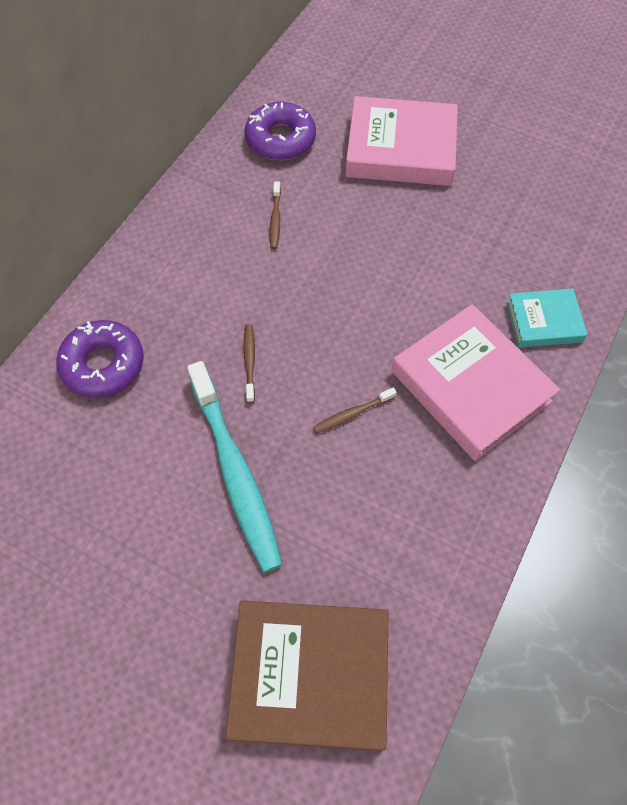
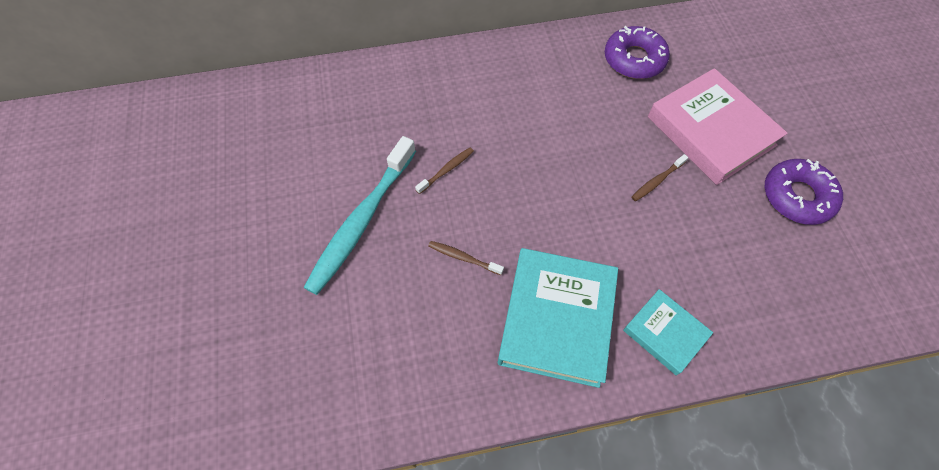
camera: 50 degrees right, 0 degrees up
purple donut [56,320,144,398] -> purple donut moved to [765,159,843,225]
brown book [226,600,389,751] -> none
brown toothbrush [270,181,281,249] -> brown toothbrush moved to [632,154,688,201]
pink book [391,304,560,461] -> turquoise book [498,248,618,388]

